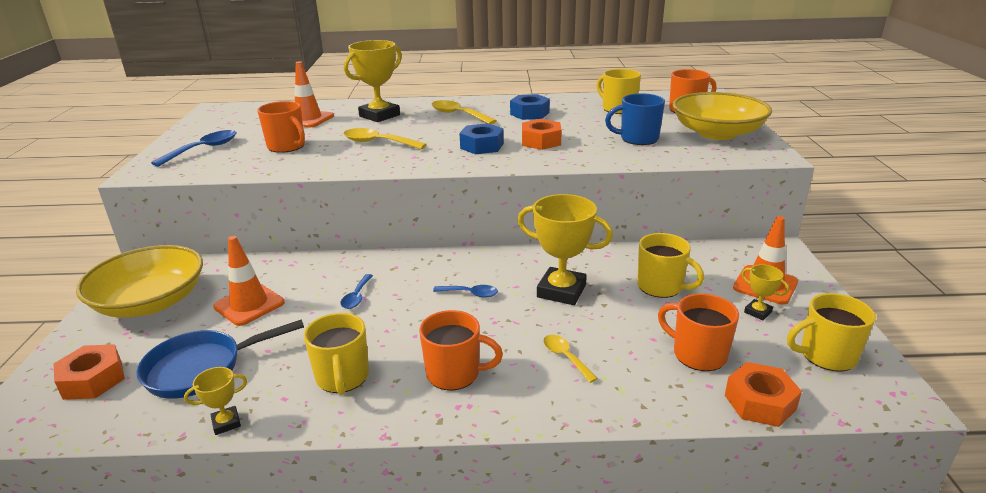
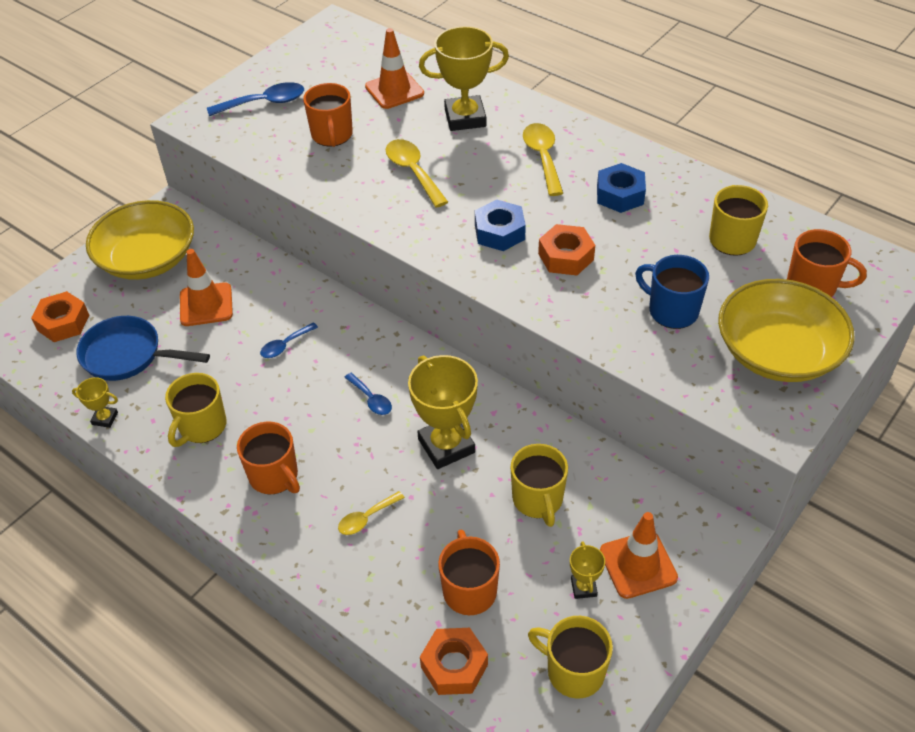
camera: 40 degrees right, 20 degrees up
yellow spoon [543,335,598,383] -> yellow spoon turned 135 degrees counterclockwise [338,491,405,535]

